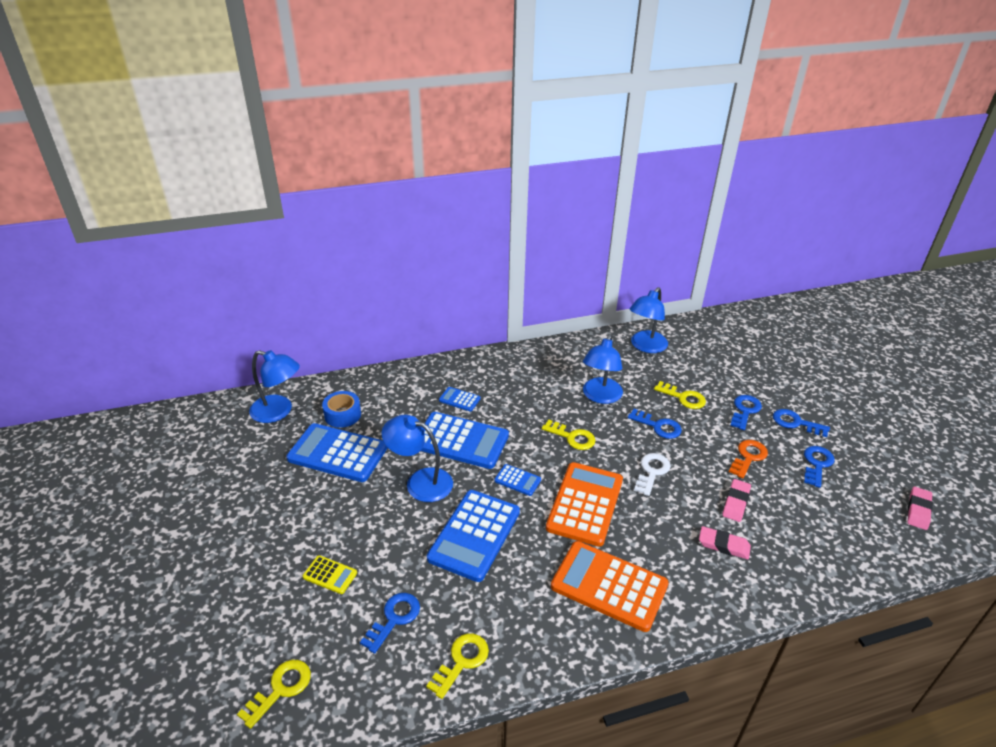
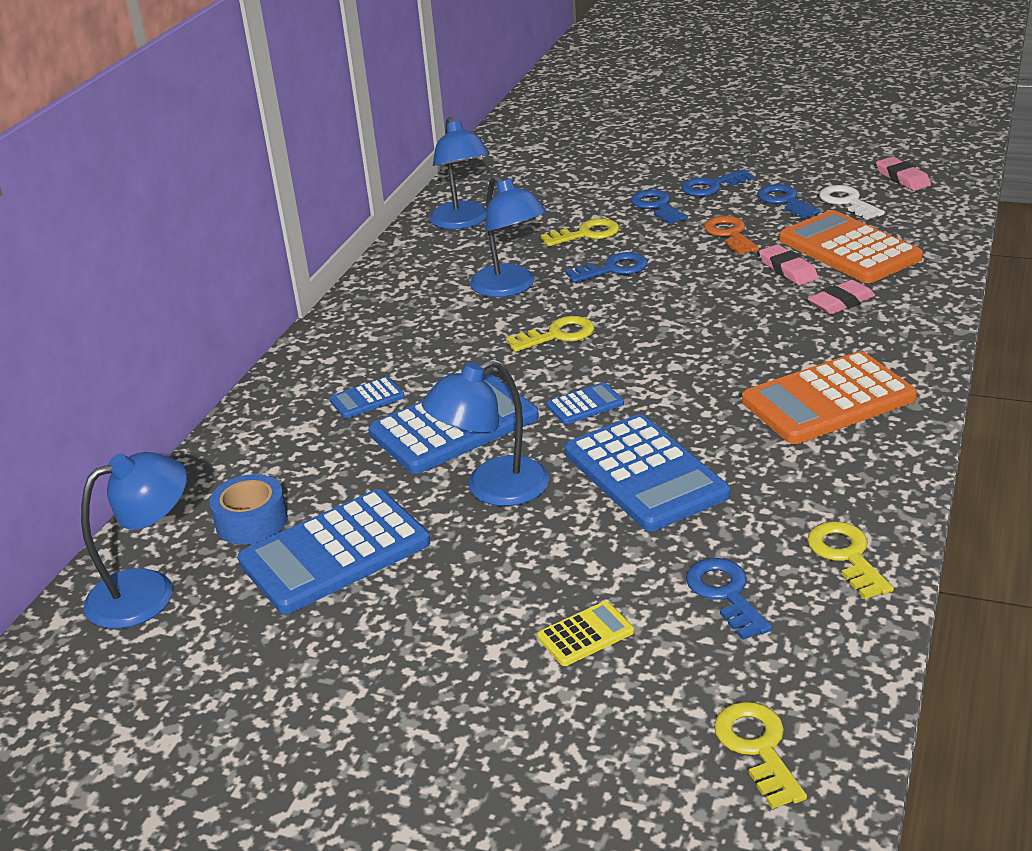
camera: 50 degrees left, 5 degrees down
orange calculator [546,462,623,547] -> orange calculator moved to [779,210,923,283]
white key [634,453,671,496] -> white key moved to [819,185,885,220]

